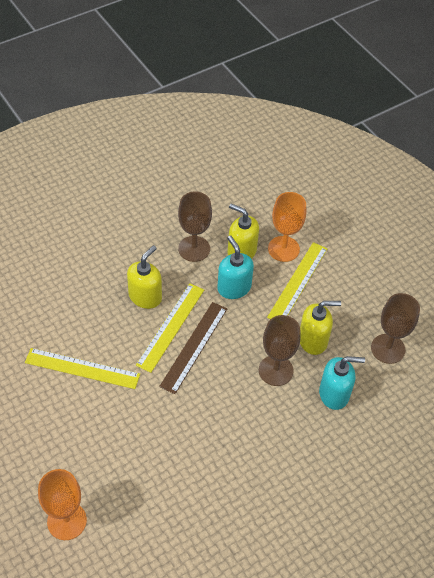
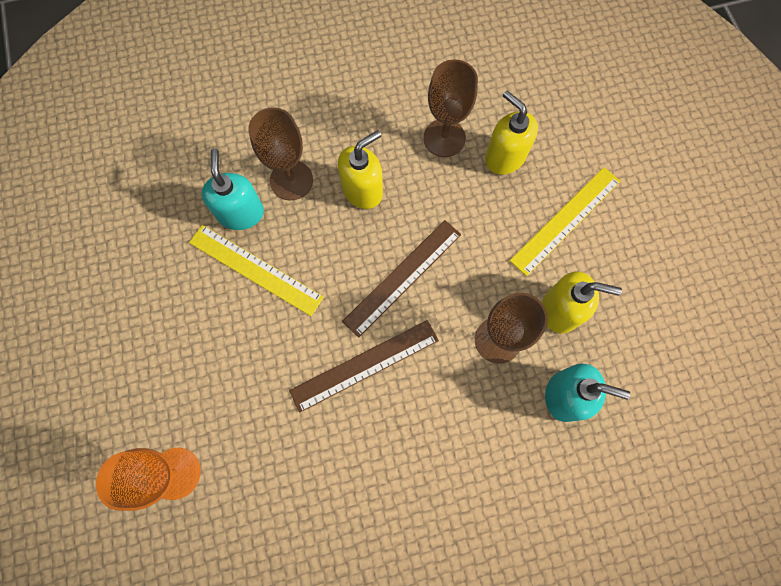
camera: 20 degrees right, 20 degrees up
yellow ruler [136,283,204,373] -> none
turquoise soap dispenser [217,235,254,299] -> turquoise soap dispenser moved to [201,148,264,230]
orange goblet [268,192,306,262] -> none
brown goblet [371,293,420,364] -> brown goblet moved to [248,107,313,200]
none -> brown ruler [289,320,439,413]

